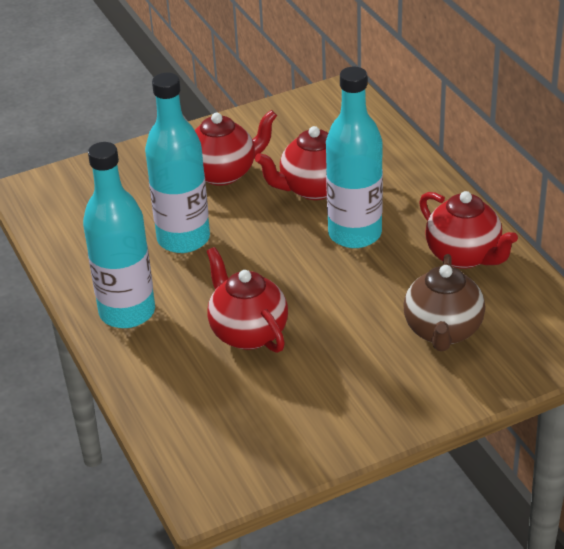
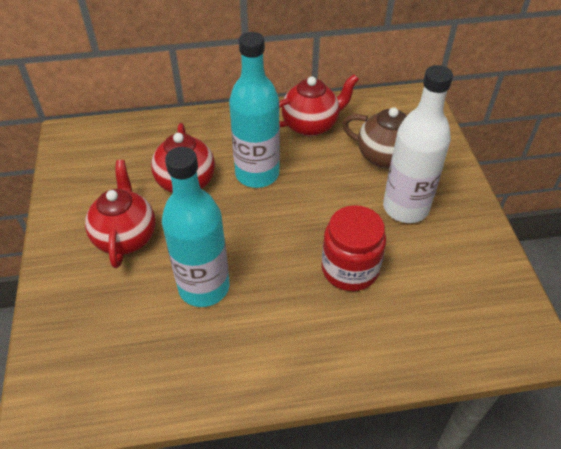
camera: 75 degrees left, 10 degrees up
turquoise bottle [83,142,155,328] -> none
red teapot [207,247,288,353] -> red jar [322,205,386,291]
none -> white bottle [383,65,453,223]

